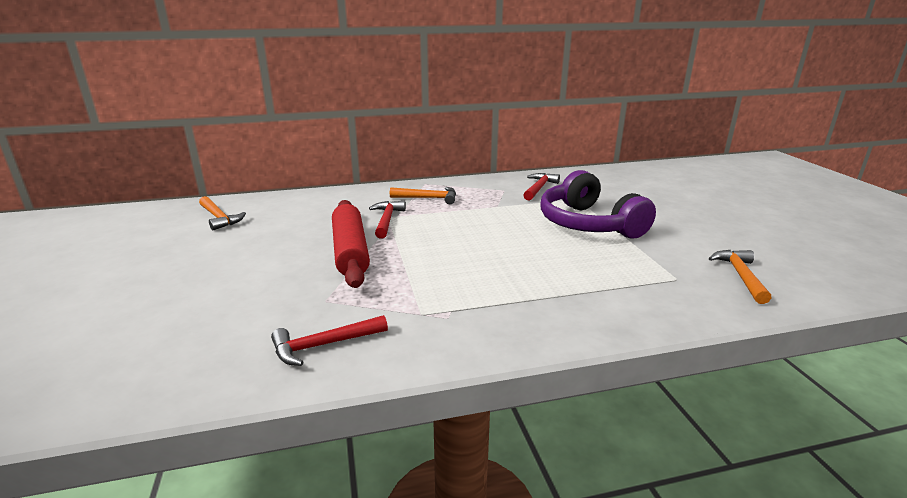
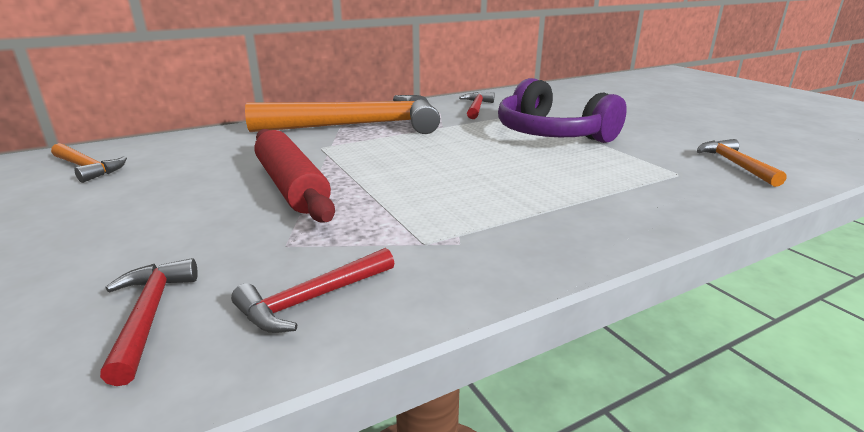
camera: 15 degrees left, 0 degrees up
red hammer [369,201,406,239] -> red hammer moved to [100,258,198,386]
orange hammer [390,187,456,204] -> orange hammer [245,95,440,134], size x2.29

